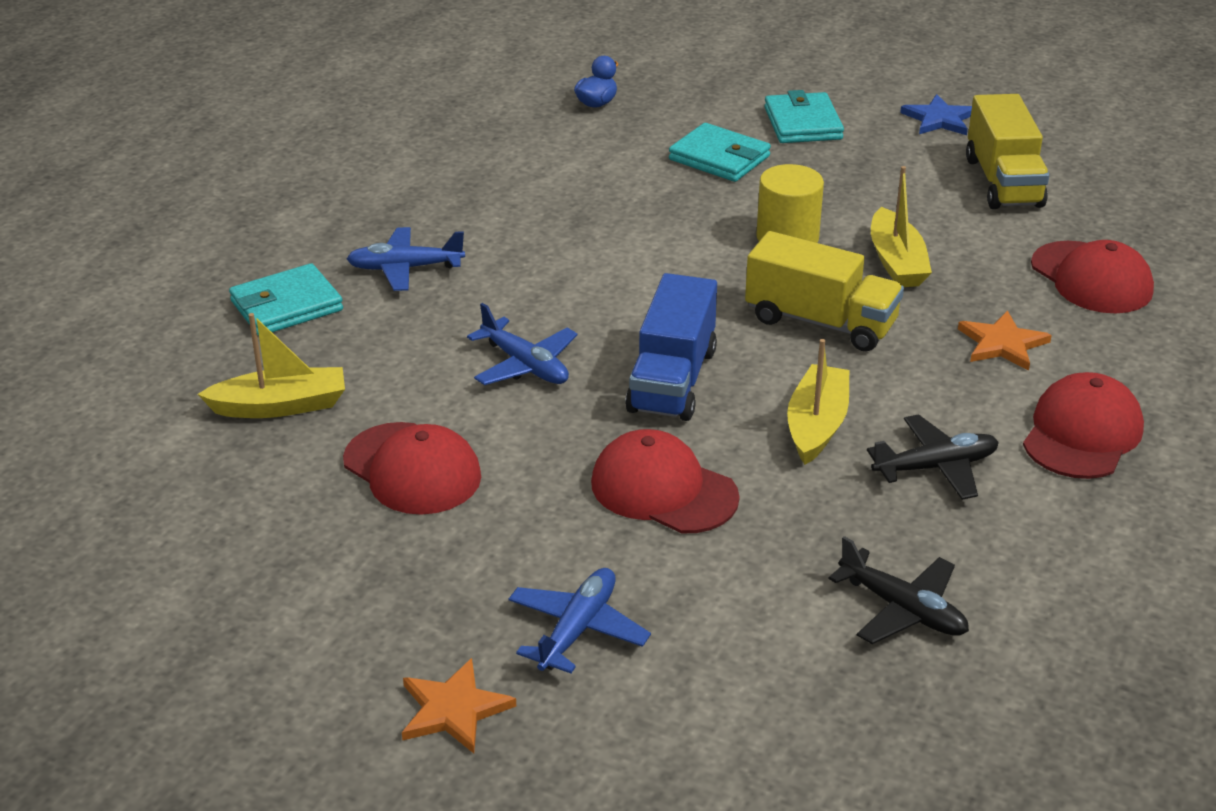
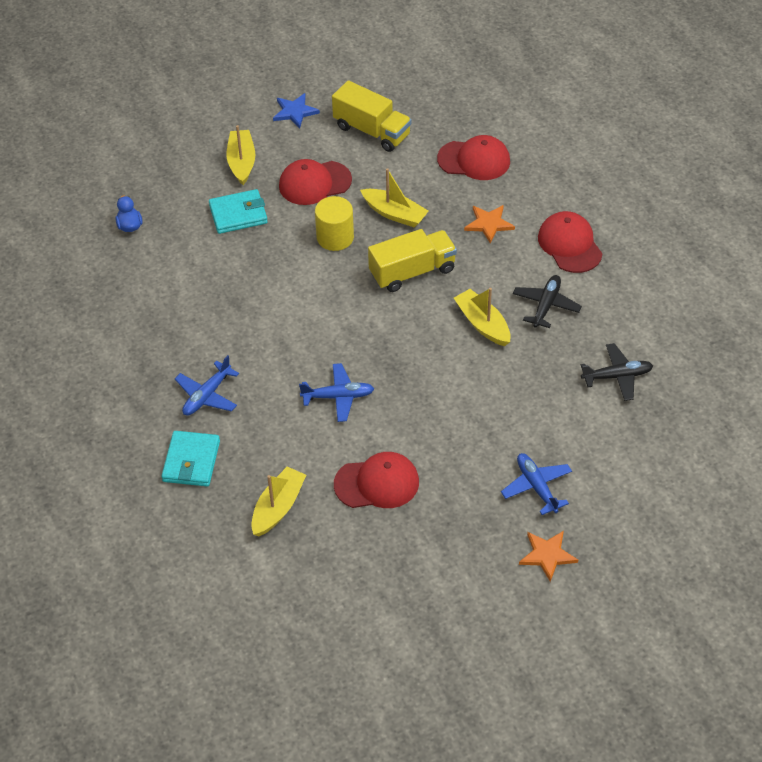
camera: 50 degrees left, 15 degrees up
red cap [591,429,740,533] -> red cap moved to [279,159,352,205]
blue truck [625,273,717,421] -> none
turquoise wallet [764,90,844,143] -> yellow boat [226,125,255,185]

